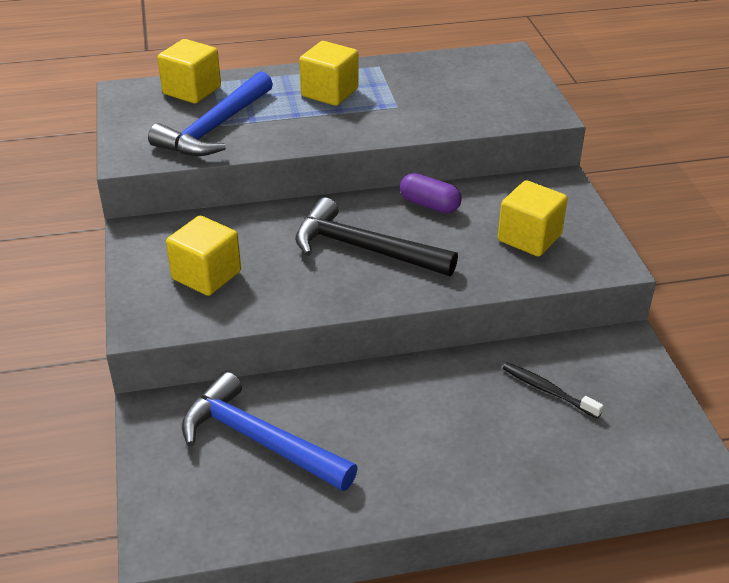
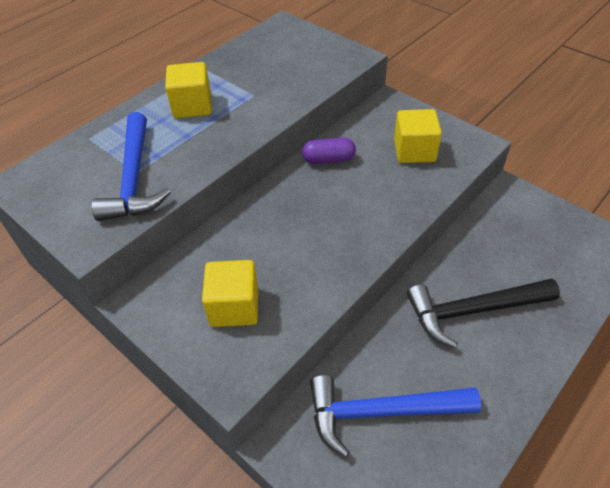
camera: 35 degrees left, 10 degrees up
yellow cube [157,39,221,104] -> none
black hammer [295,197,458,276] -> black hammer moved to [407,278,560,348]
black toothbrush [503,363,603,419] -> none

